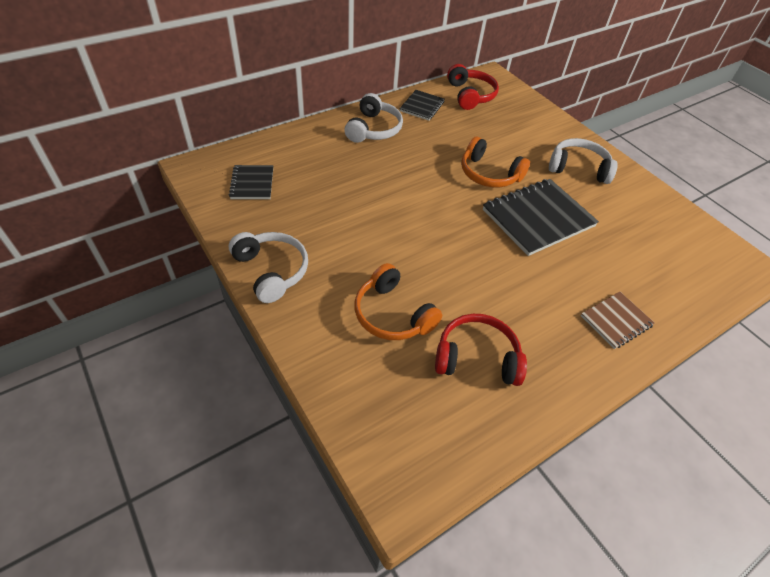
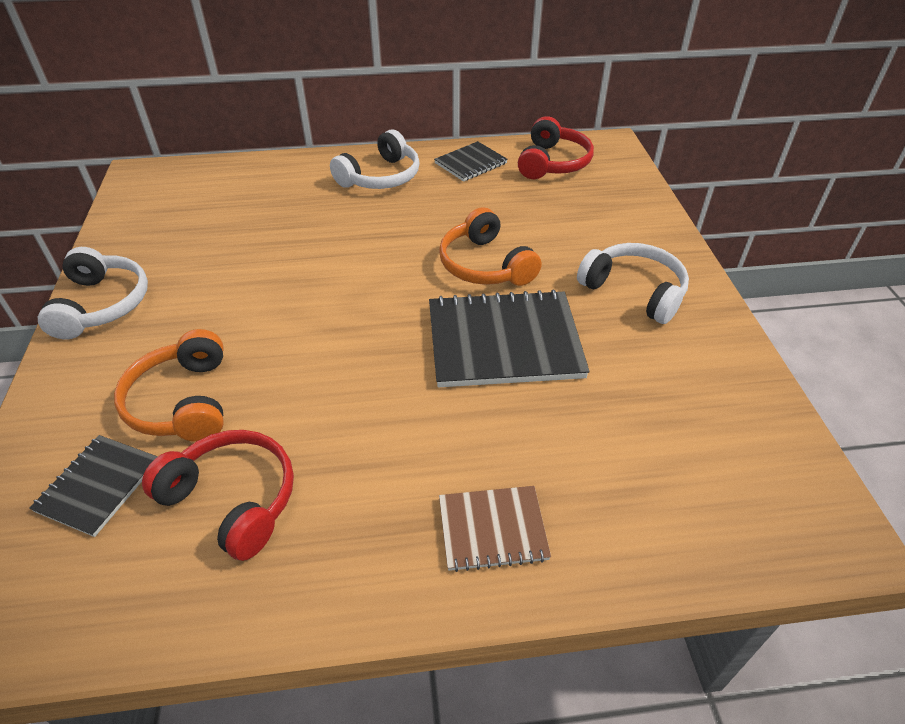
camera: 30 degrees right, 5 degrees down
black notebook [229,165,273,199] -> black notebook moved to [29,435,158,537]

